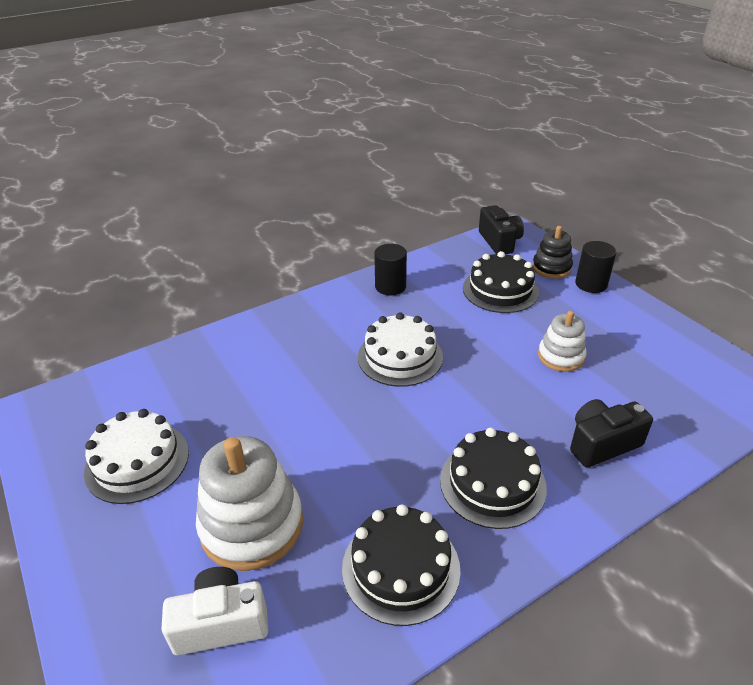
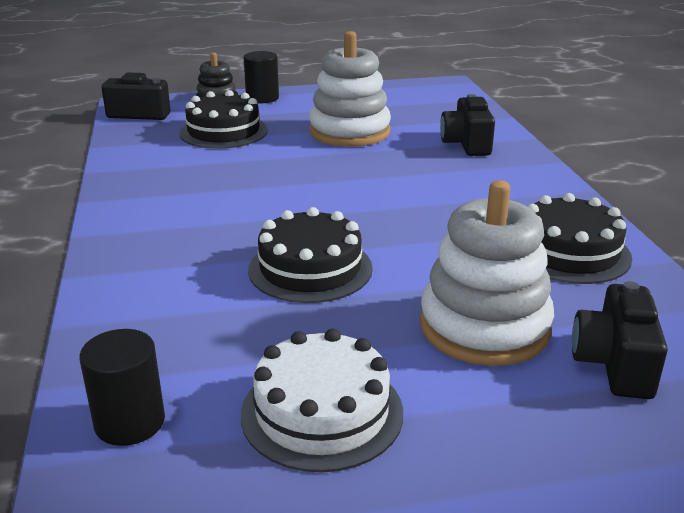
camera: 70 degrees left, 10 degrees down
white camera [161,567,268,656] -> black camera [572,281,668,399]
white cake [358,313,443,387] -> none
black cylinder [374,244,407,295] -> black cylinder moved to [79,329,165,446]
black cake [440,427,547,529] -> black cake moved to [248,207,373,303]
white stacking toy [538,311,587,372] -> white stacking toy [309,31,391,147], size x1.73

